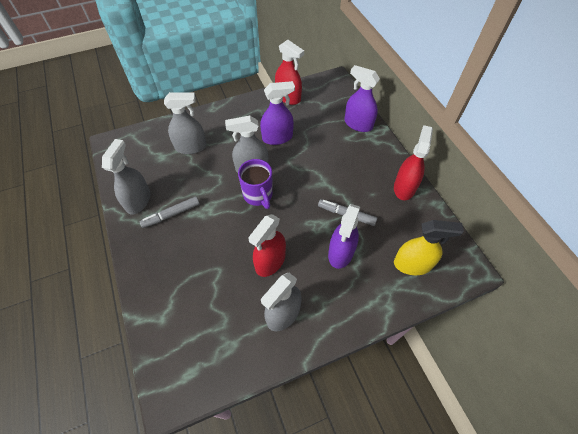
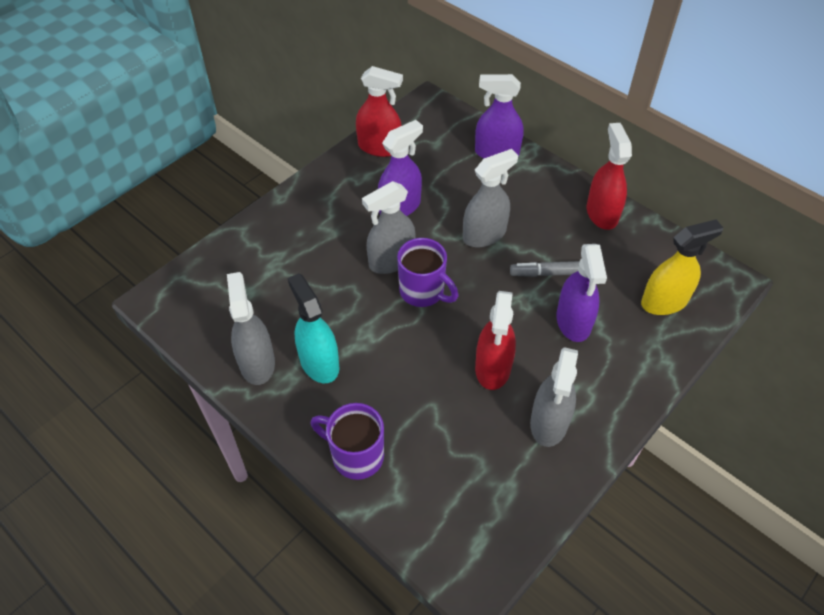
camera: 25 degrees left, 5 degrees down
grey marker [139,196,200,228] -> turquoise spray bottle [287,273,339,383]
grey spray bottle [164,92,207,154] -> grey spray bottle moved to [463,149,518,247]
none -> purple mug [311,403,384,480]

